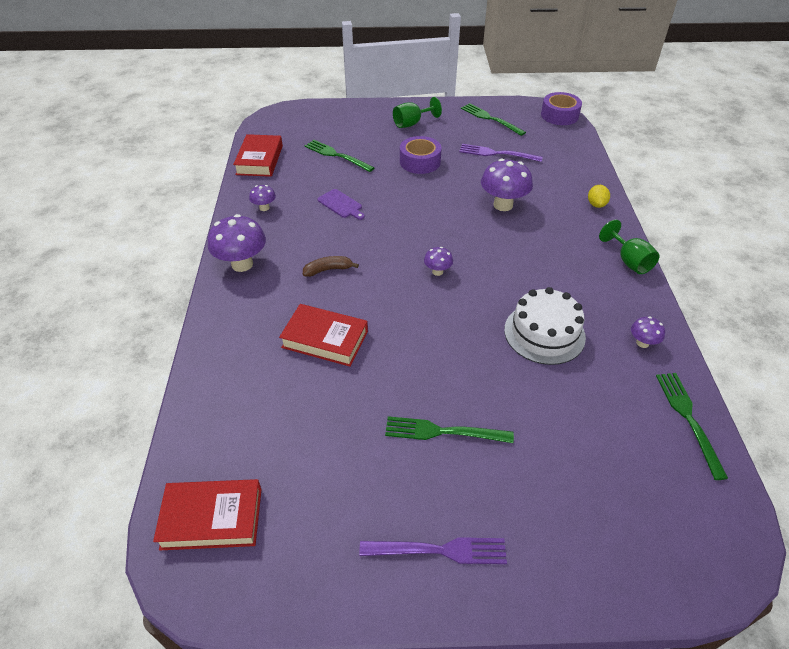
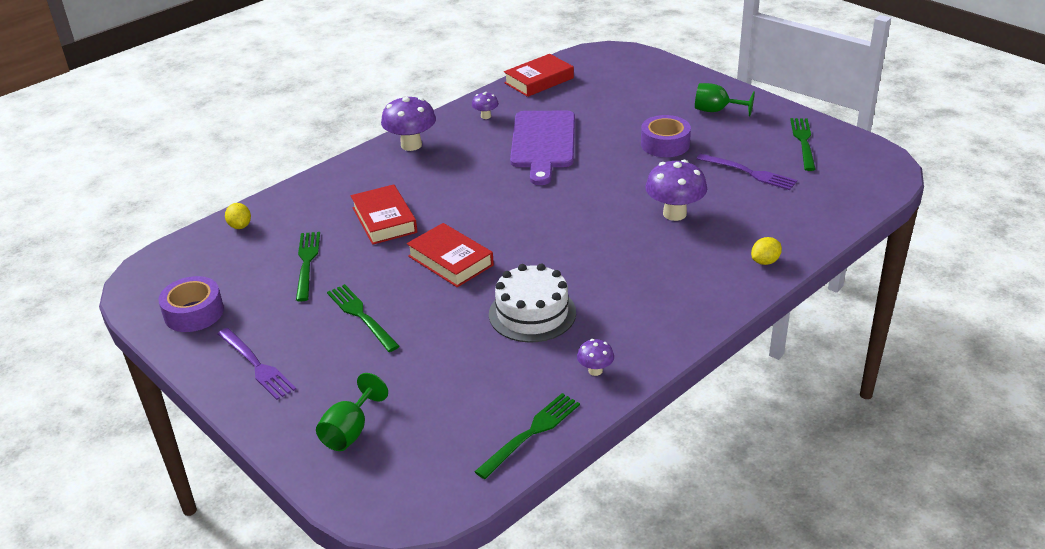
camera: 50 degrees right, 10 degrees down
red book [153,479,262,550] -> red book moved to [407,223,494,287]
brown banana [303,256,359,277] -> none
green fork [305,140,375,172] -> green fork moved to [296,232,320,302]
purple cutting board [318,189,365,220] -> purple cutting board [510,111,575,185], size x2.22
purple mushroom [424,247,453,276] -> none
purple fork [459,144,543,162] -> purple fork turned 150 degrees clockwise [697,154,797,190]
purple tape [541,92,582,125] -> purple tape moved to [158,276,224,332]
green goblet [599,220,660,274] -> green goblet moved to [316,373,388,451]
none -> yellow lemon [225,203,251,229]

